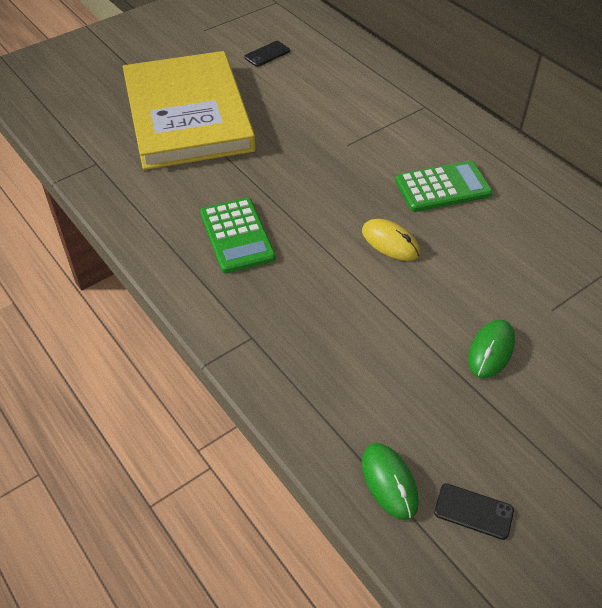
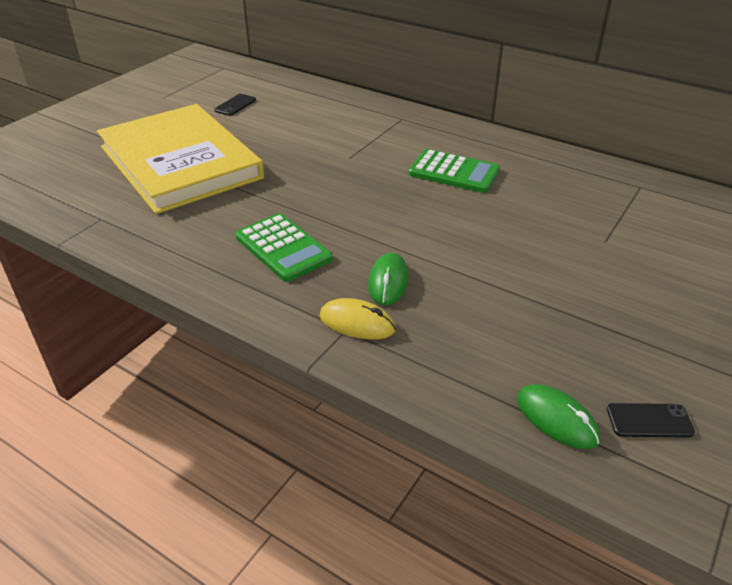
camera: 20 degrees left, 10 degrees down
yellow mouse [362,219,420,261] -> yellow mouse moved to [319,298,396,339]
green calculator [395,161,492,212] -> green calculator turned 60 degrees clockwise [408,149,500,193]
green mouse [468,319,515,378] -> green mouse moved to [368,253,409,305]

